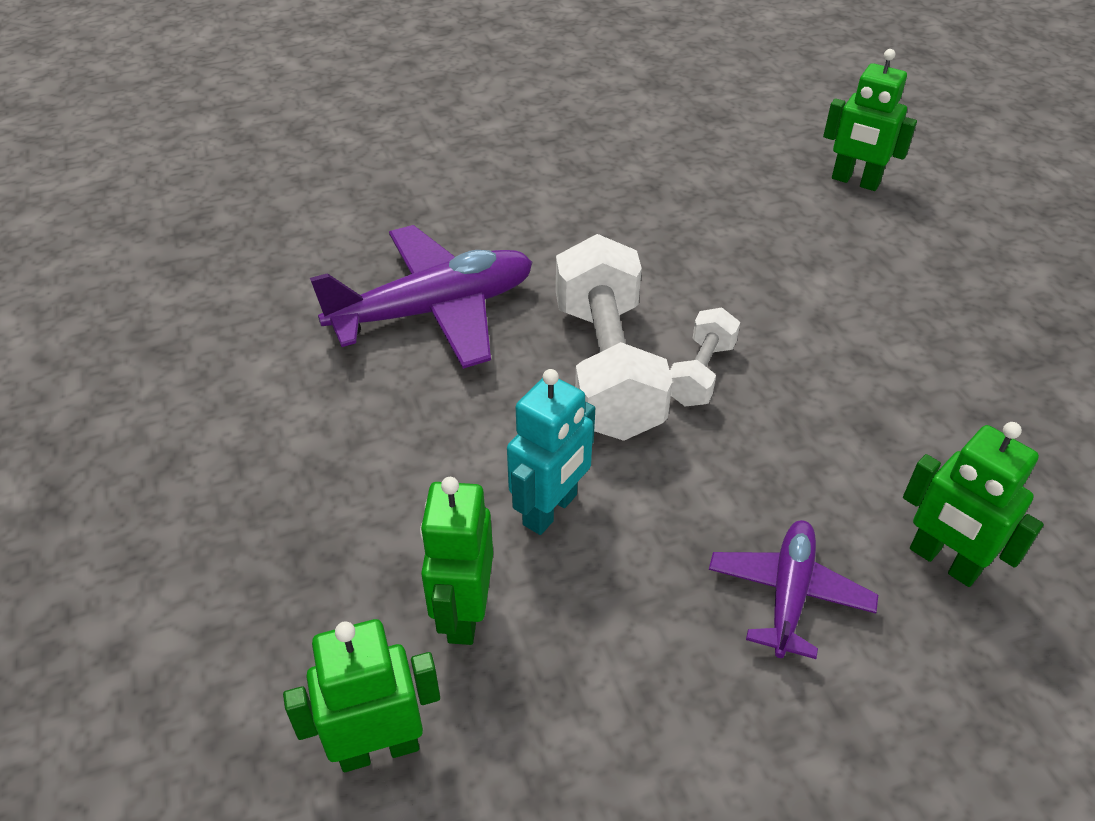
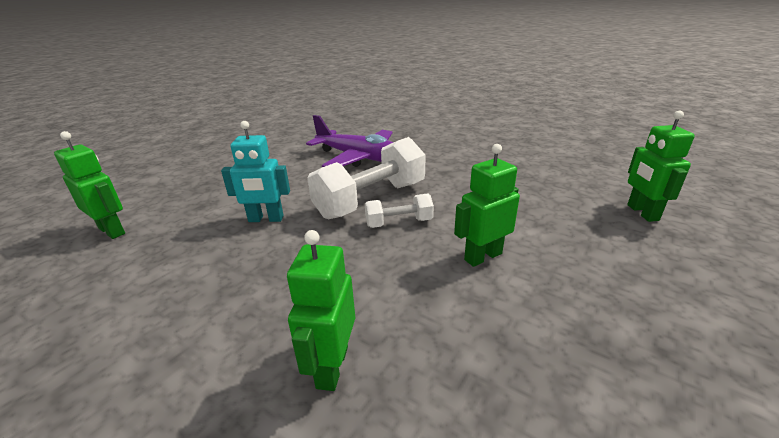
camera: 55 degrees right, 15 degrees down
green robot [420,477,493,645] -> green robot moved to [454,144,520,267]
purple plane [709,520,878,659] -> none

